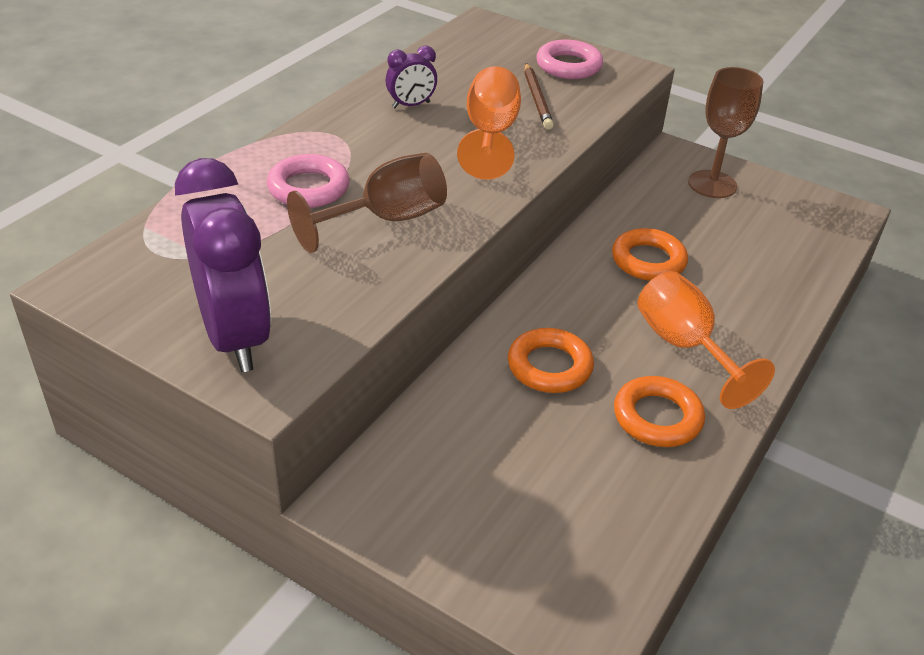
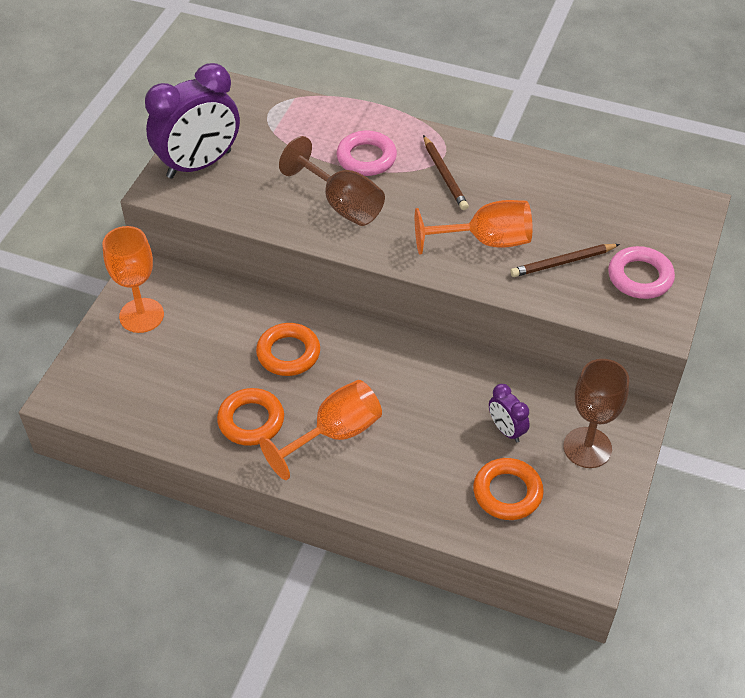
camera: 80 degrees right, 10 degrees up
purple clock [385,46,437,108] -> purple clock moved to [489,384,530,442]
orange ring [612,228,688,281] -> orange ring moved to [473,458,544,520]
none -> orange goblet [102,226,164,333]
none -> brown pencil [423,135,469,210]

